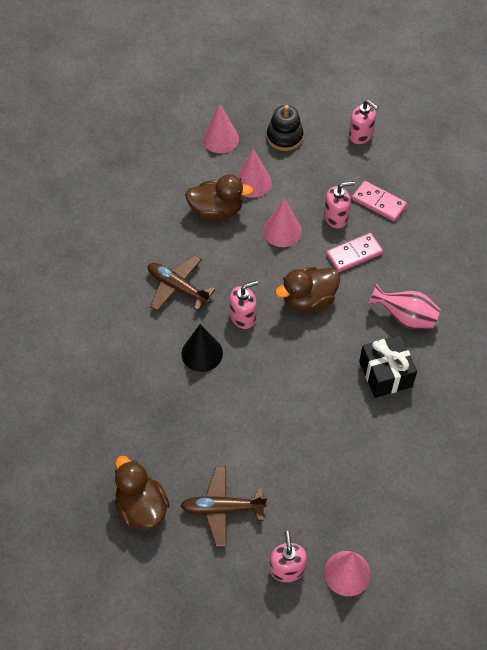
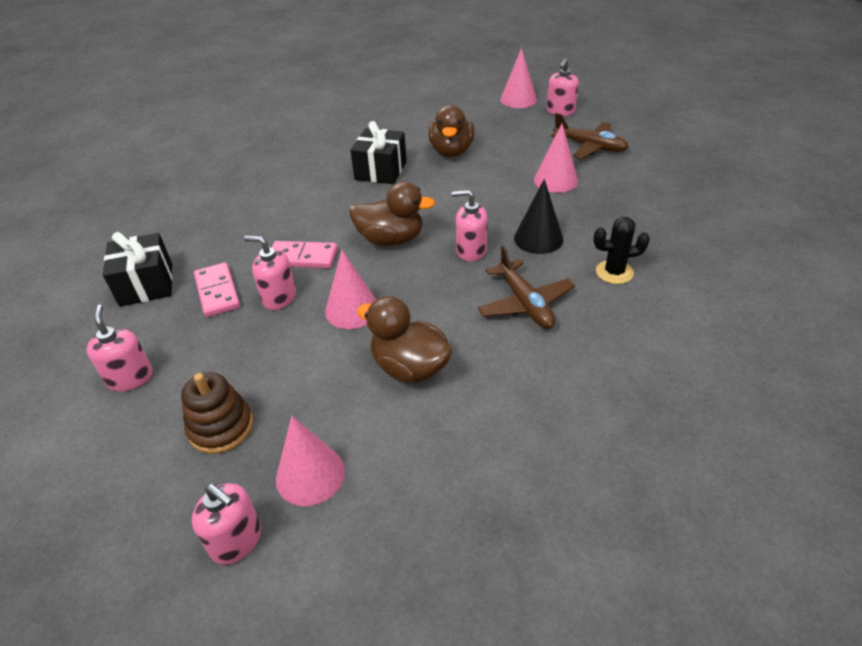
camera: 145 degrees left, 15 degrees down
brown duck [115,455,170,530] -> brown duck moved to [429,105,475,157]
pink cone [236,148,272,198] -> pink cone moved to [534,123,578,193]
black stacking toy [267,105,303,151] -> brown stacking toy [181,372,253,454]
pink vase [368,283,441,329] -> none
none -> black gift [103,232,173,307]
none -> pink soap dispenser [192,483,261,565]
none -> black cactus [593,217,650,284]

